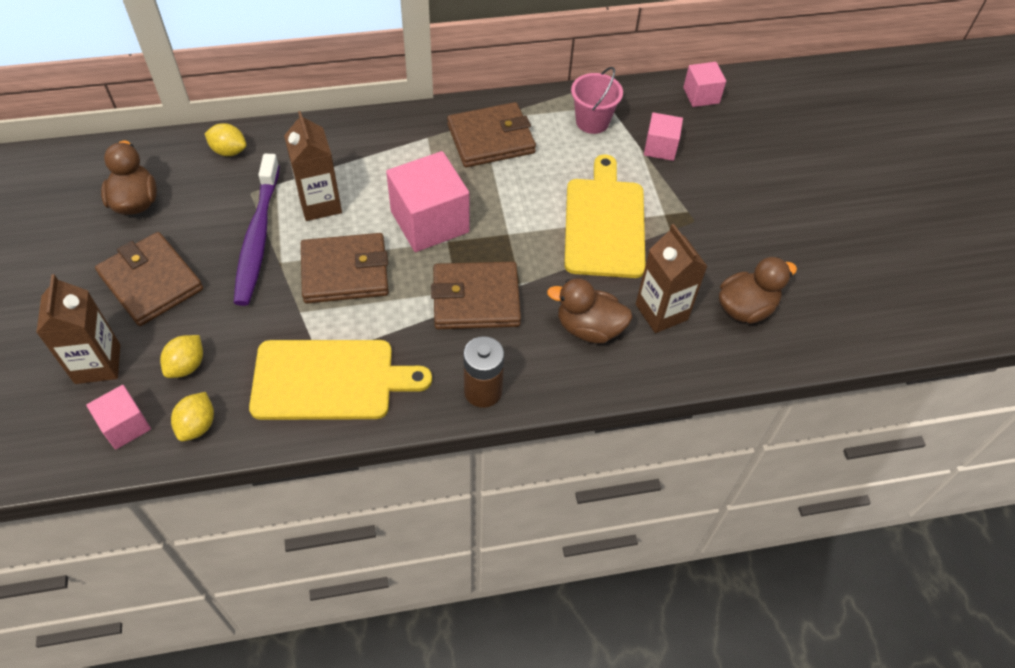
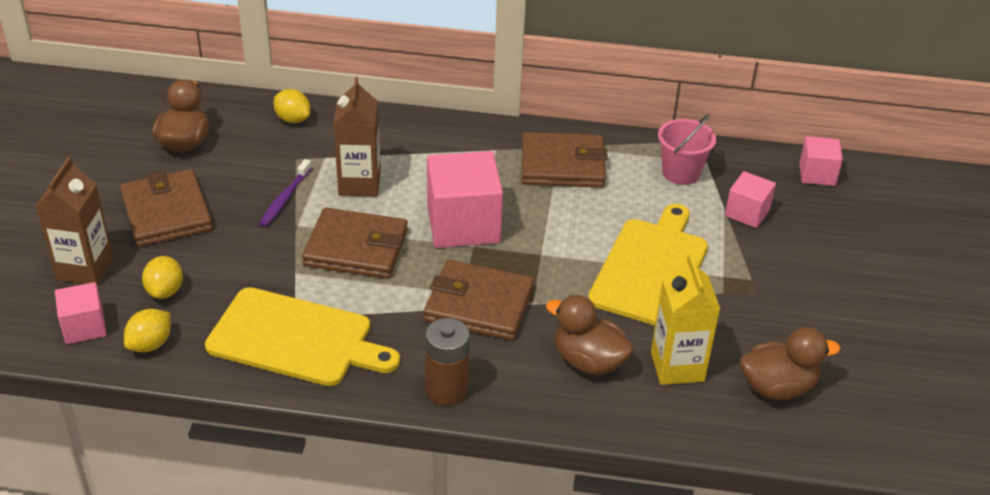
camera: 20 degrees right, 15 degrees down
yellow lemon [160,335,203,378] -> yellow lemon turned 45 degrees counterclockwise [142,256,183,299]
purple toothbrush [234,154,280,306] -> purple toothbrush [259,159,312,227], size x0.52
brown carton [636,224,708,333] -> yellow carton [651,253,720,385]

